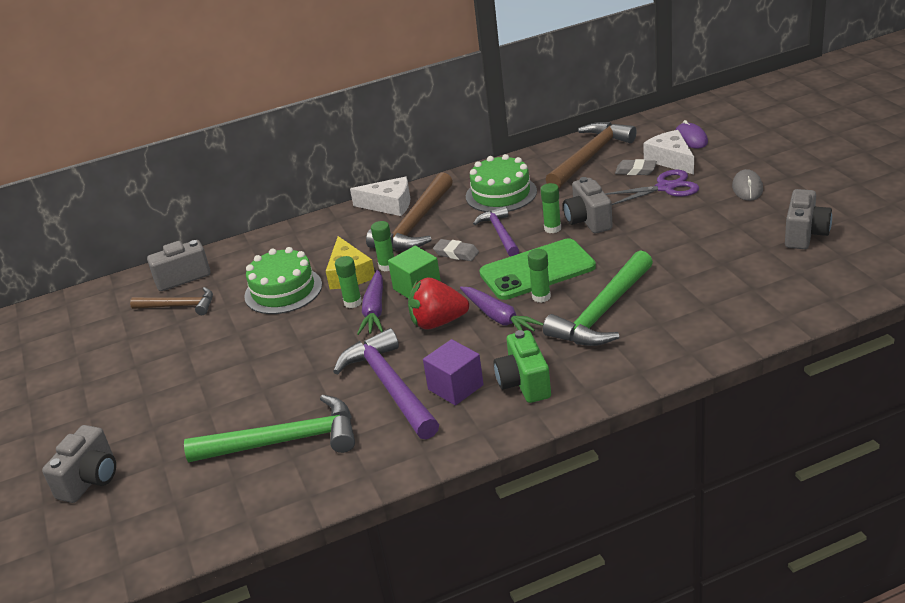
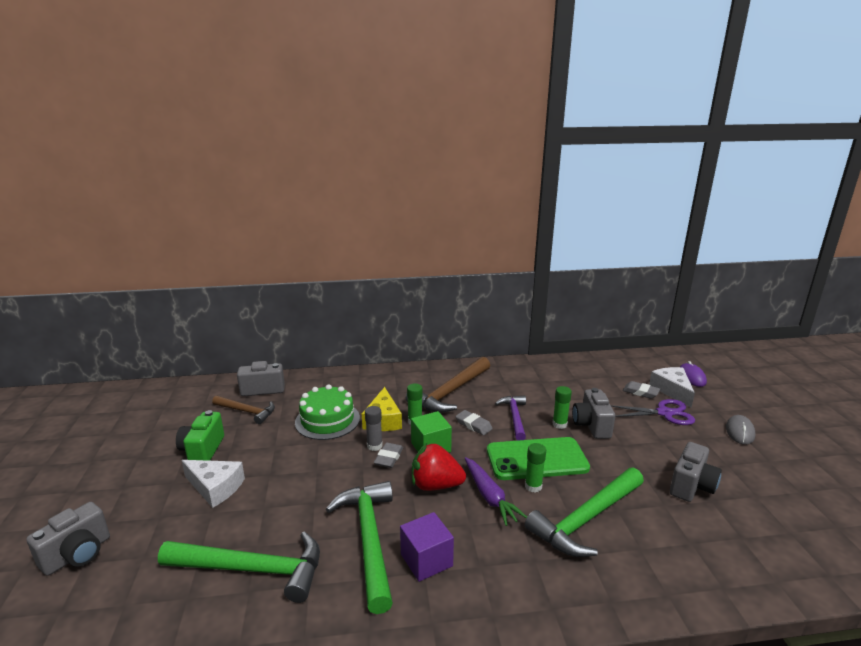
camera: 10 degrees right, 10 degrees down
purple hammer [333,328,439,439] -> green hammer [326,481,393,614]
green glue stick [335,256,362,308] -> grey glue stick [365,406,383,451]
white cheese [350,177,410,216] -> white cheese moved to [181,460,245,508]
purple carrot [357,270,383,335] -> grey eraser [374,443,403,468]
green cake [466,154,537,212] -> none
green camera [494,330,551,403] -> green camera moved to [176,410,224,461]
brown hammer [546,122,637,188] -> none
grey camera [785,189,832,249] -> grey camera moved to [670,442,722,502]

